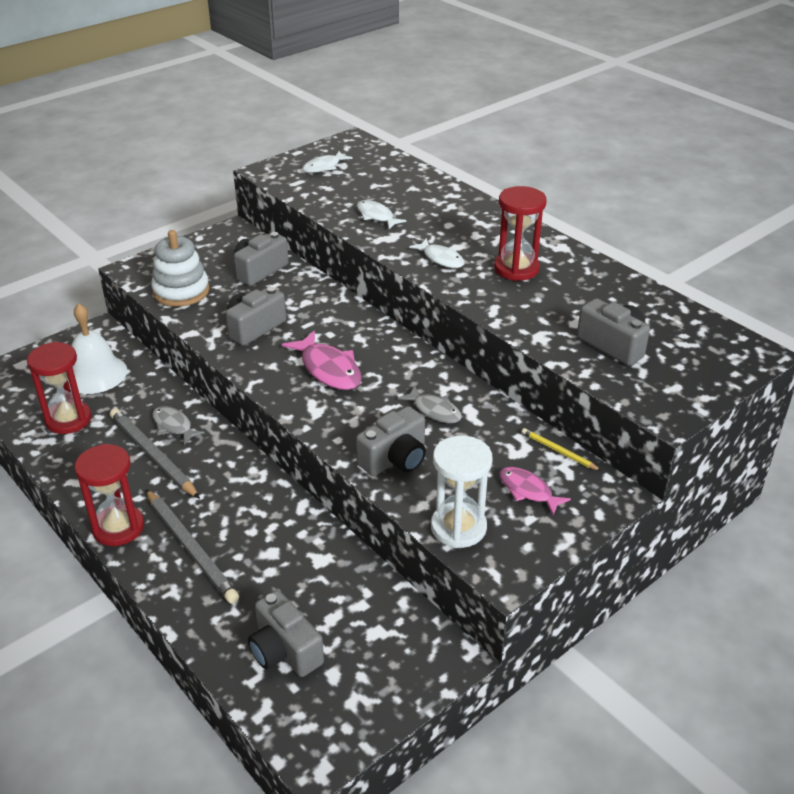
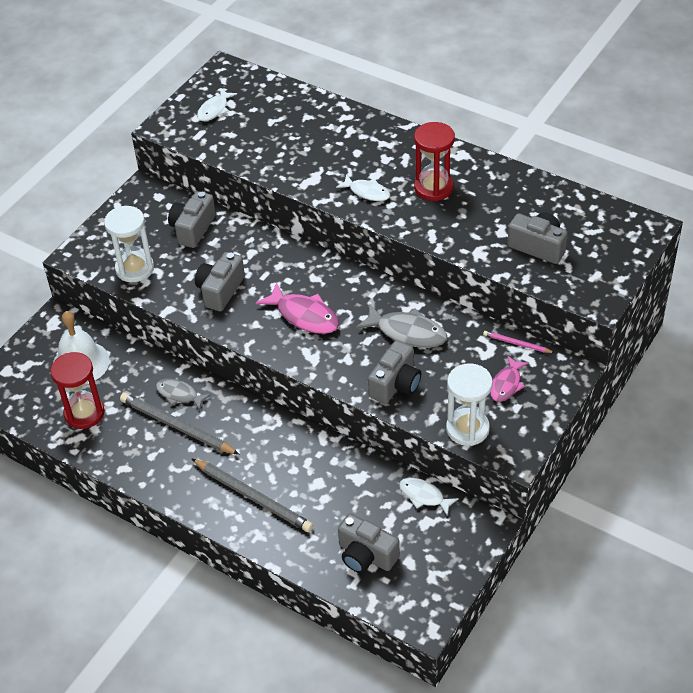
camera: 15 degrees left, 10 degrees up
red hourglass [75,444,144,546] -> none
white stacking toy [151,230,210,307] -> white hourglass [104,206,154,282]
white fish [357,200,407,229] -> white fish moved to [399,478,459,515]
grey fish [398,386,462,423] -> grey fish [356,303,447,348], size x1.57
pink fish [499,467,571,515] -> pink fish turned 90 degrees counterclockwise [490,356,529,402]
yellow pencil [522,428,601,471] -> pink pencil [483,331,555,353]

